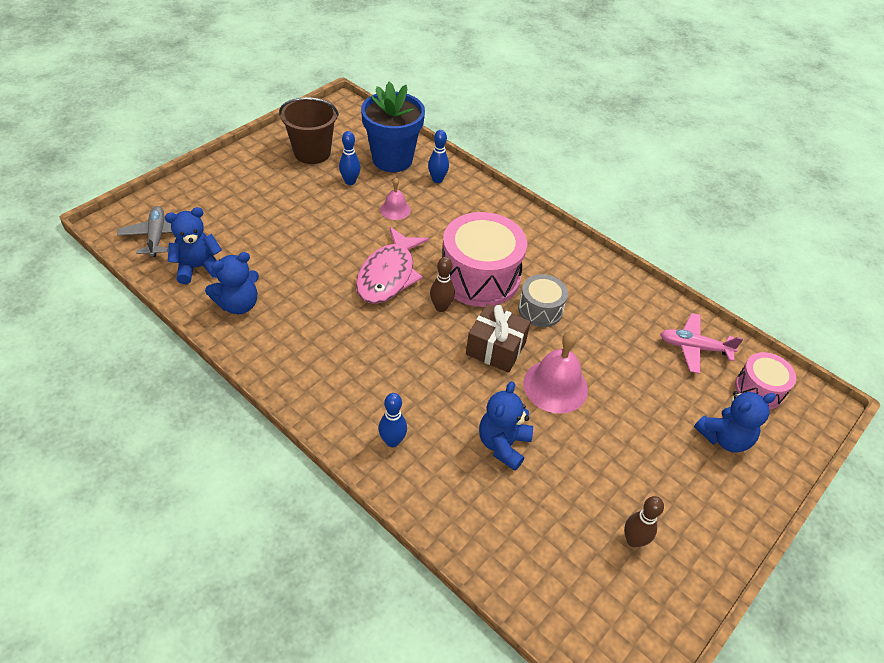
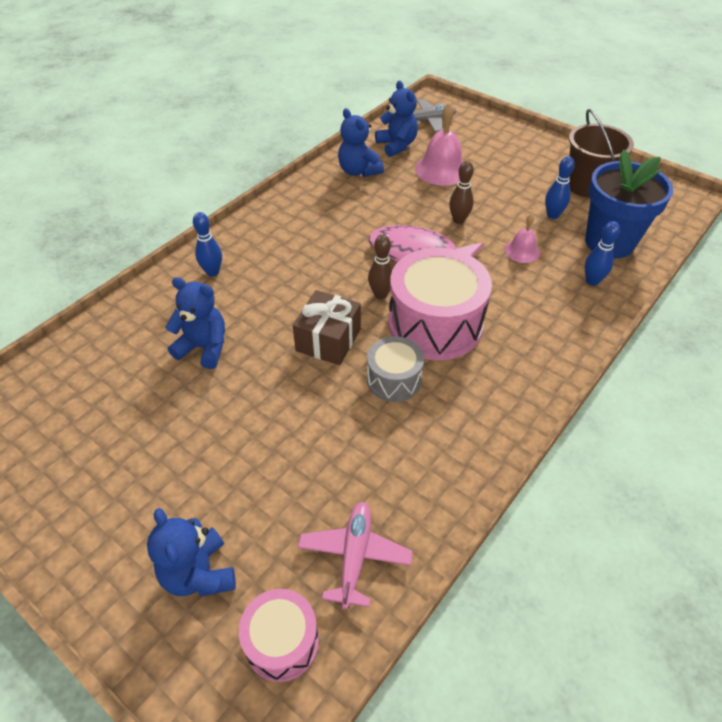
camera: 90 degrees right, 0 degrees up
pink bell [523,331,588,414] -> pink bell moved to [415,102,464,186]
brown bowling pin [624,496,664,548] -> brown bowling pin moved to [449,161,474,224]

